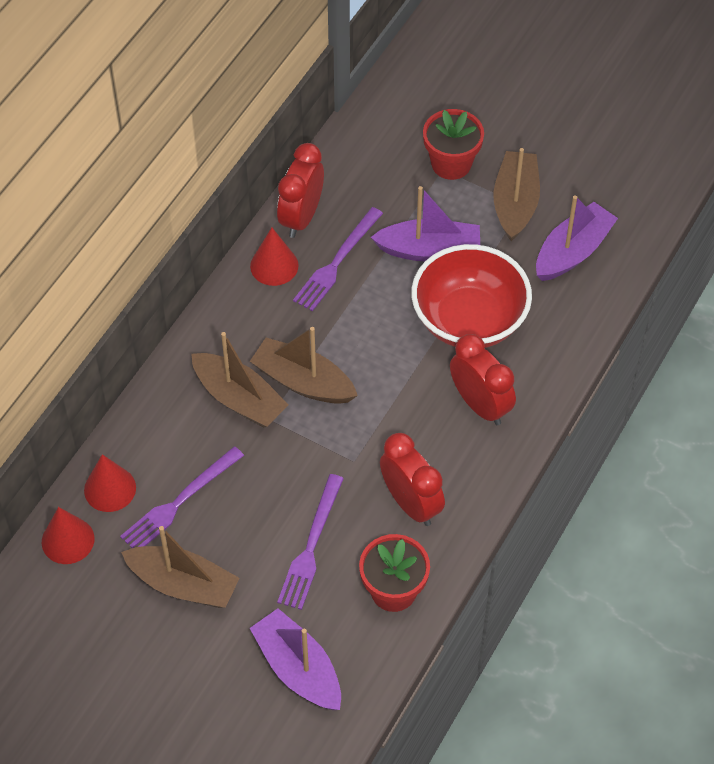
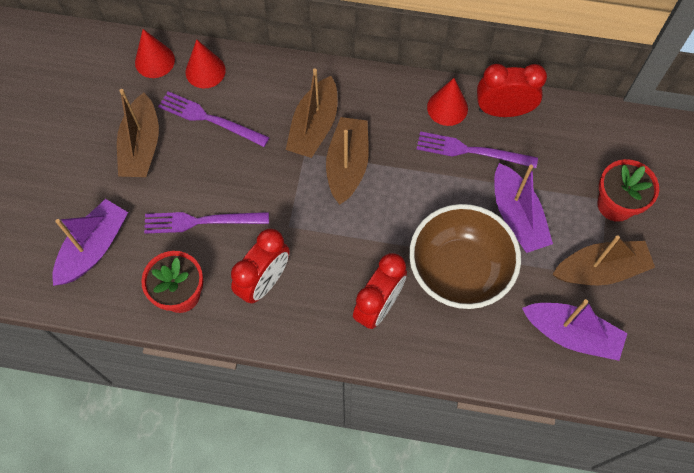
camera: 70 degrees right, 10 degrees up
red bowl [411,244,532,348] -> brown bowl [409,204,521,309]

